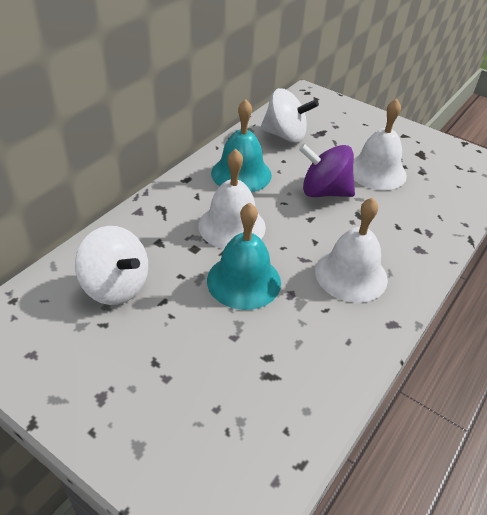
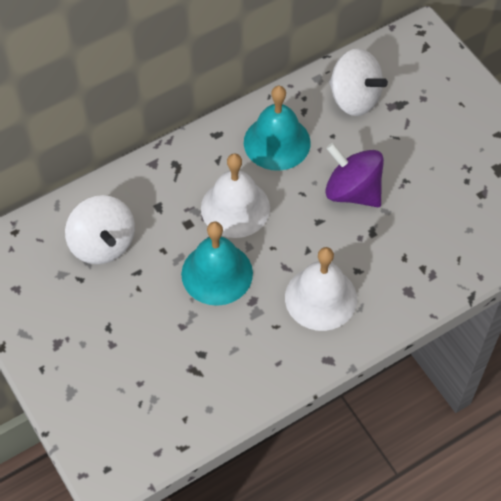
camera: 25 degrees right, 15 degrees up
white bell [353,99,407,190] -> none

